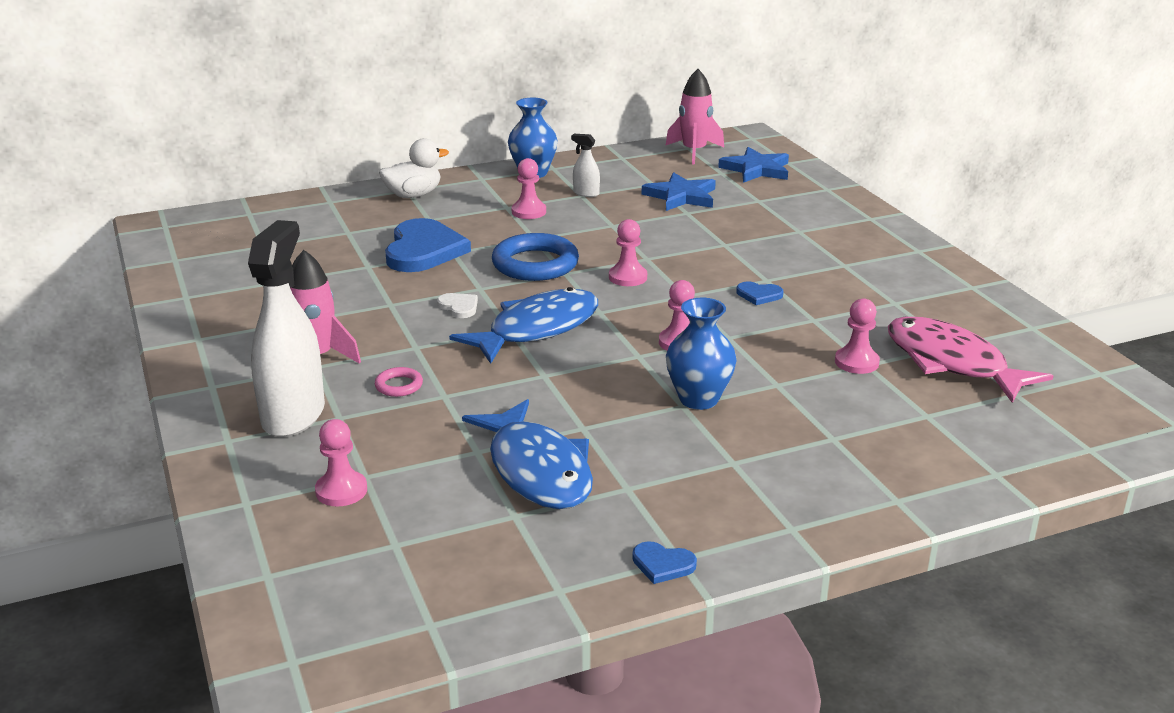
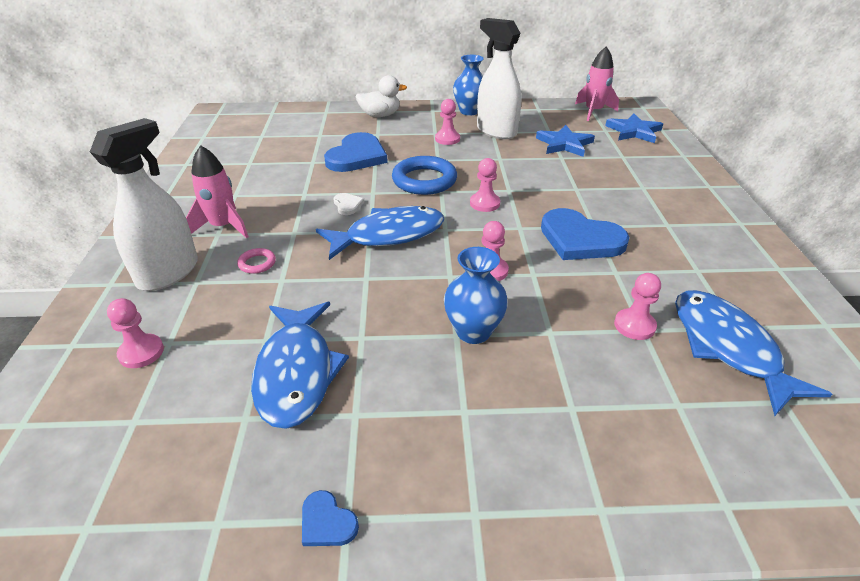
camera: 20 degrees right, 10 degrees up
white spray bottle [571,134,600,197] -> white spray bottle [477,18,521,139], size x2.30
blue heart [736,282,783,305] -> blue heart [541,208,630,260], size x2.27
pink fish [888,317,1053,403] -> blue fish [675,290,832,416]

